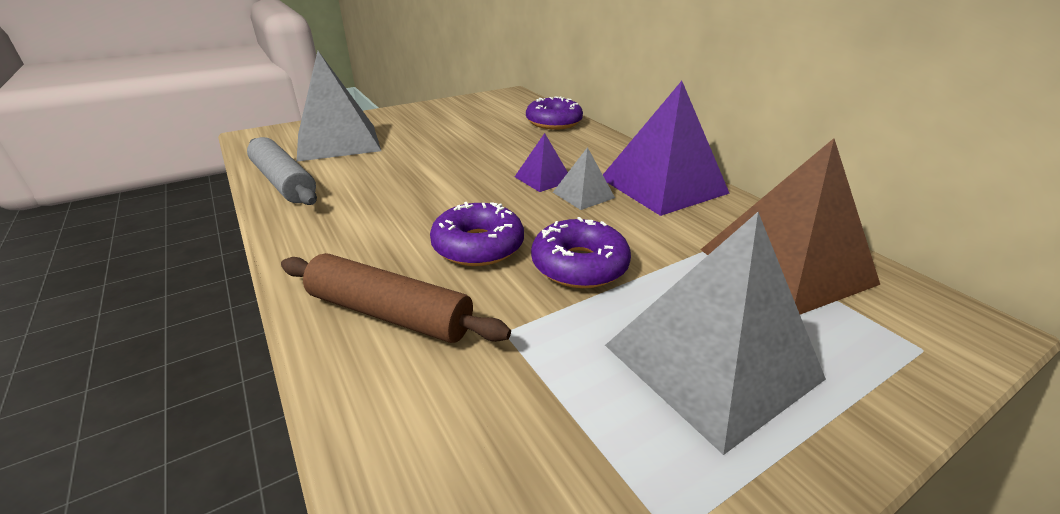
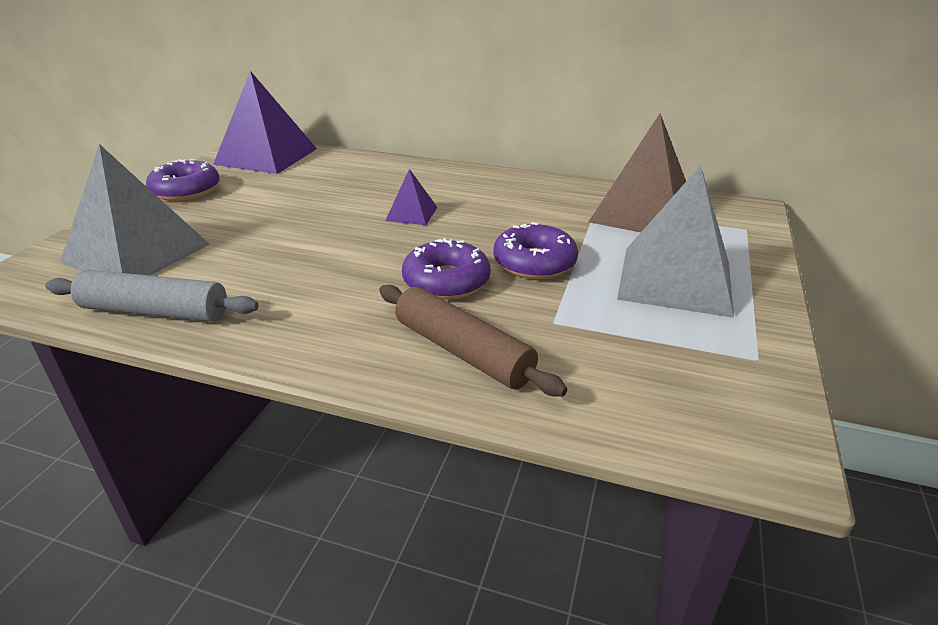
camera: 40 degrees left, 0 degrees up
brown rolling pin [281,253,511,343] -> brown rolling pin turned 60 degrees clockwise [379,285,567,397]
purple donut [526,96,583,130] -> purple donut moved to [146,159,220,201]
grey pyramid [553,147,615,210] -> none
purple pyramid [603,81,730,216] -> purple pyramid moved to [213,71,317,174]

